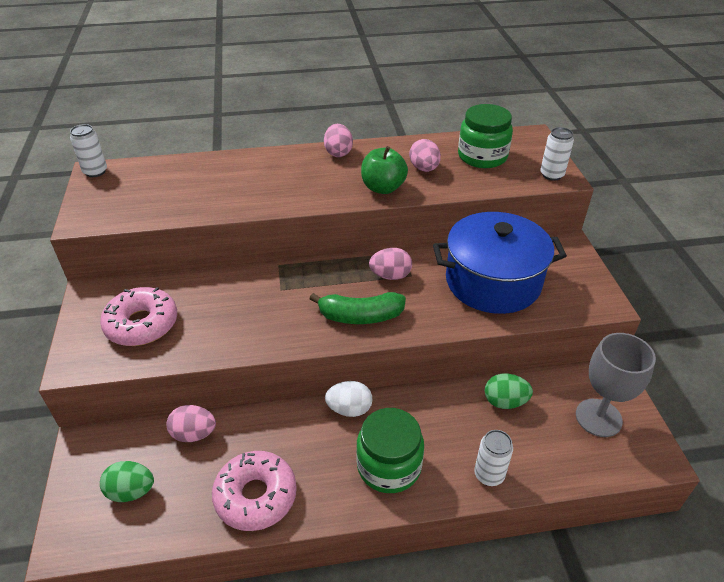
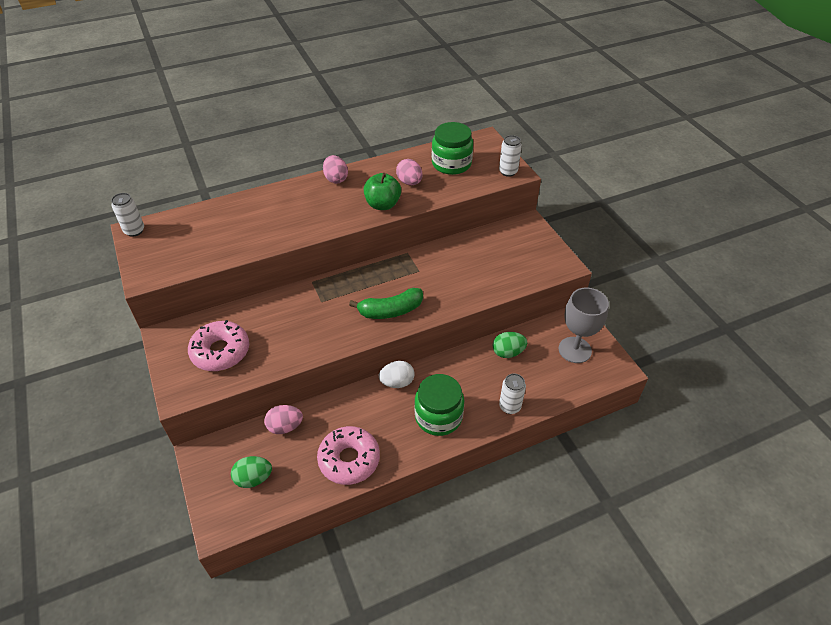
camera: 15 degrees left, 5 degrees up
pink egg [369,248,412,280] -> none
blue pot [433,212,567,314] -> none

